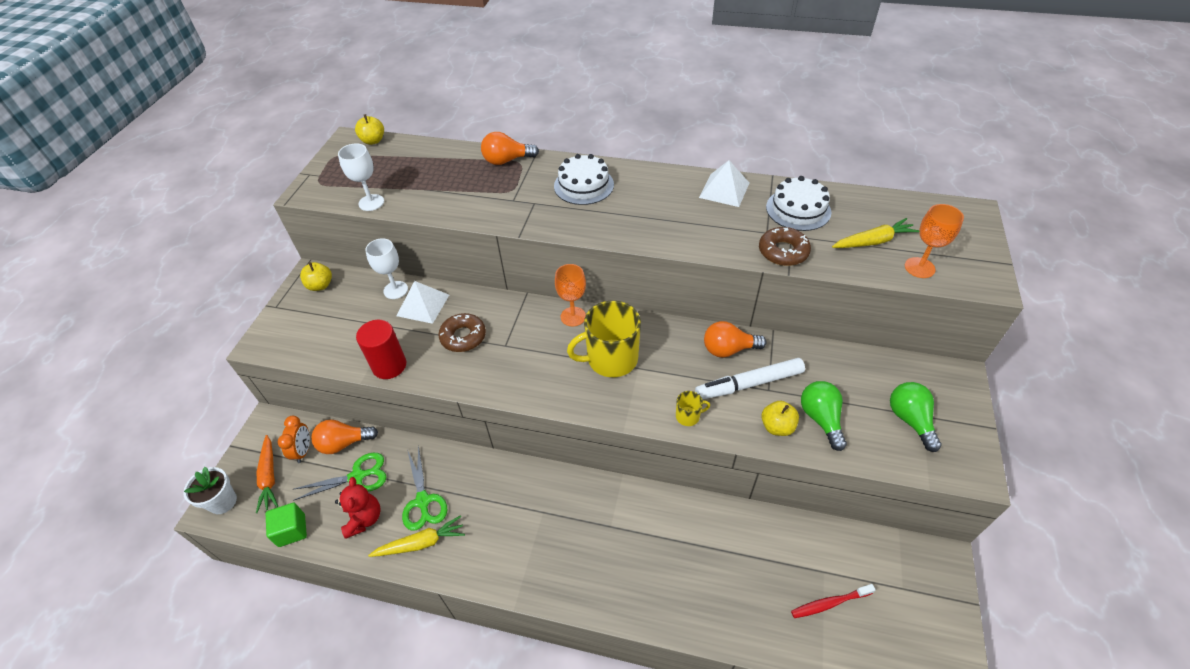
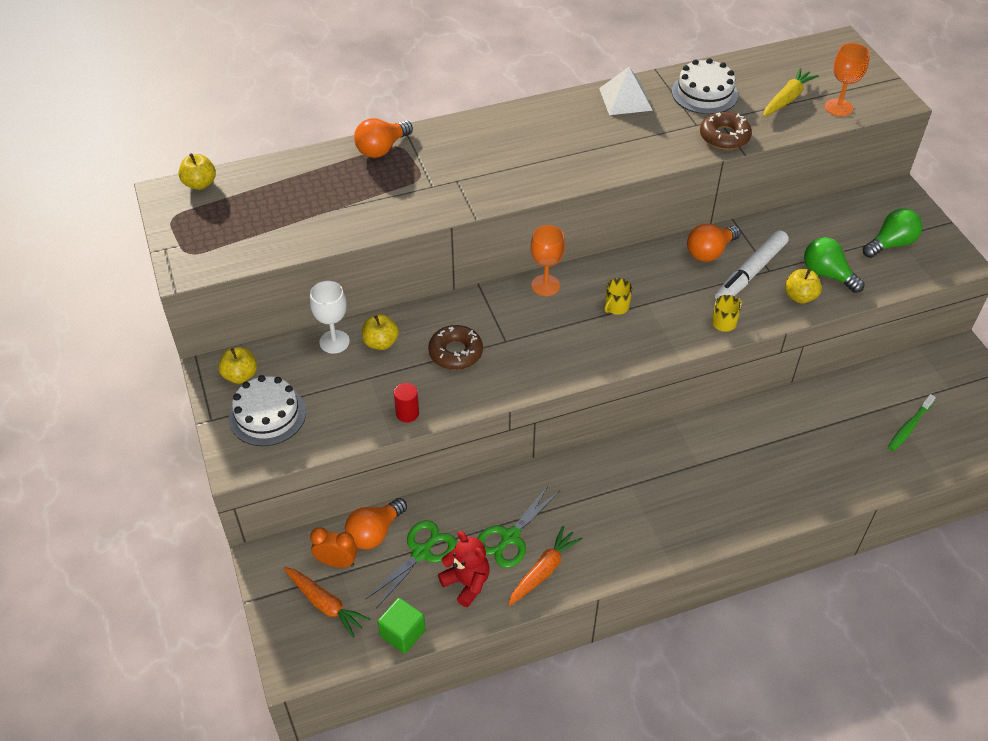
camera: 35 degrees left, 0 degrees up
white flower pot [183,467,237,514] -> none
orange clock [278,416,310,463] -> orange clock turned 45 degrees counterclockwise [310,527,357,568]
white goblet [338,144,384,211] -> none
red cylinder [356,320,406,379] -> red cylinder [394,383,419,423], size x0.57
yellow carrot [368,516,465,557] -> orange carrot [508,526,583,606]
white pyramid [397,281,449,324] -> yellow apple [362,314,399,350]
green scissors [402,445,447,530] -> green scissors turned 90 degrees clockwise [477,485,560,568]
white cake [554,154,614,205] -> white cake moved to [229,375,306,446]
yellow mug [567,301,641,377] -> yellow mug [604,278,632,315], size x0.44
red toothbrush [791,584,876,618] -> green toothbrush [888,394,936,451]
green light bulb [890,382,942,452] -> green light bulb turned 105 degrees clockwise [863,208,923,258]

